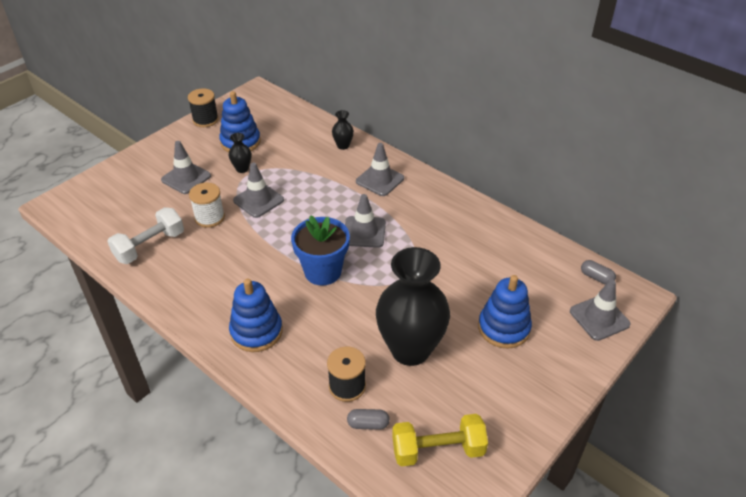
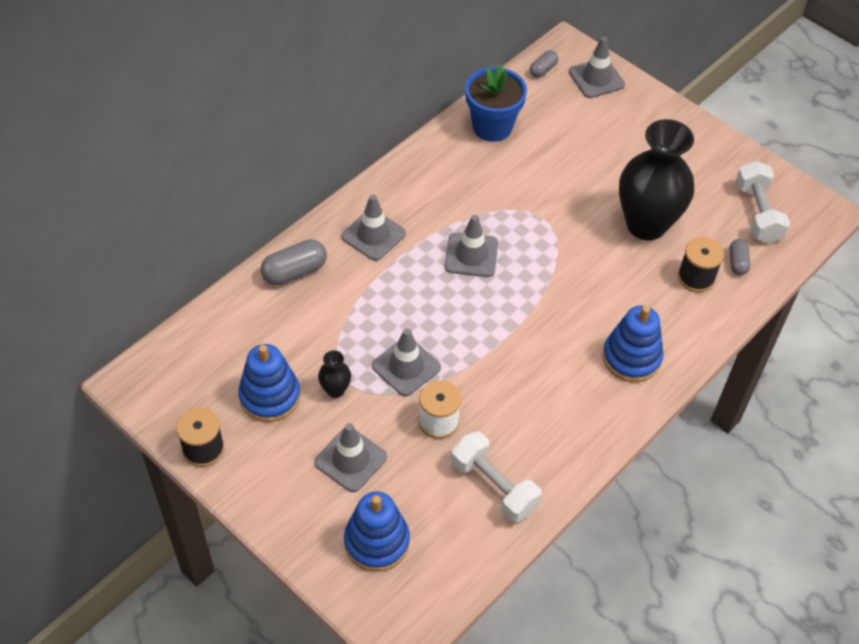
camera: 90 degrees left, 10 degrees up
blue flower pot [291,215,350,286] -> blue flower pot moved to [465,65,527,142]
black vase [332,110,354,150] -> grey capsule [261,239,327,285]
yellow dumbbell [392,414,488,467] -> white dumbbell [736,161,790,243]
blue stacking toy [478,275,532,349] -> blue stacking toy moved to [344,492,410,572]

